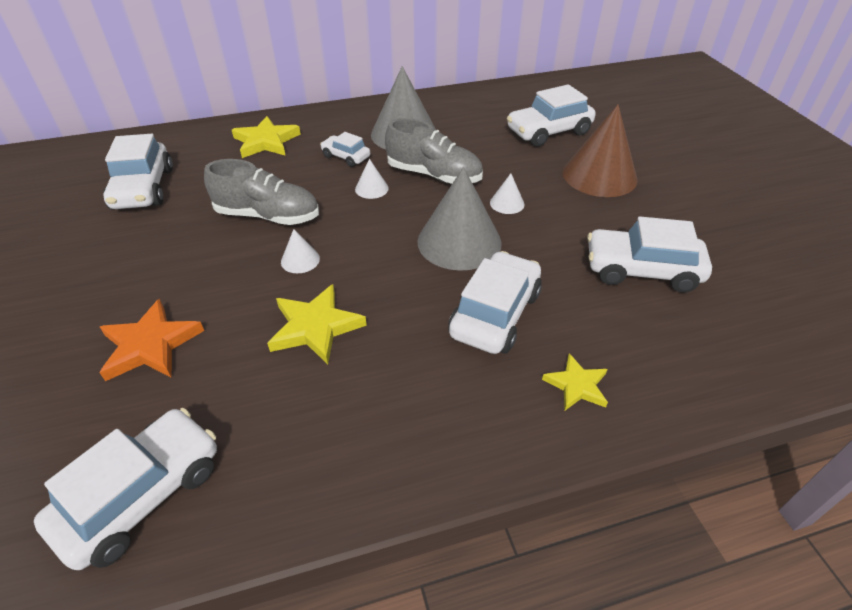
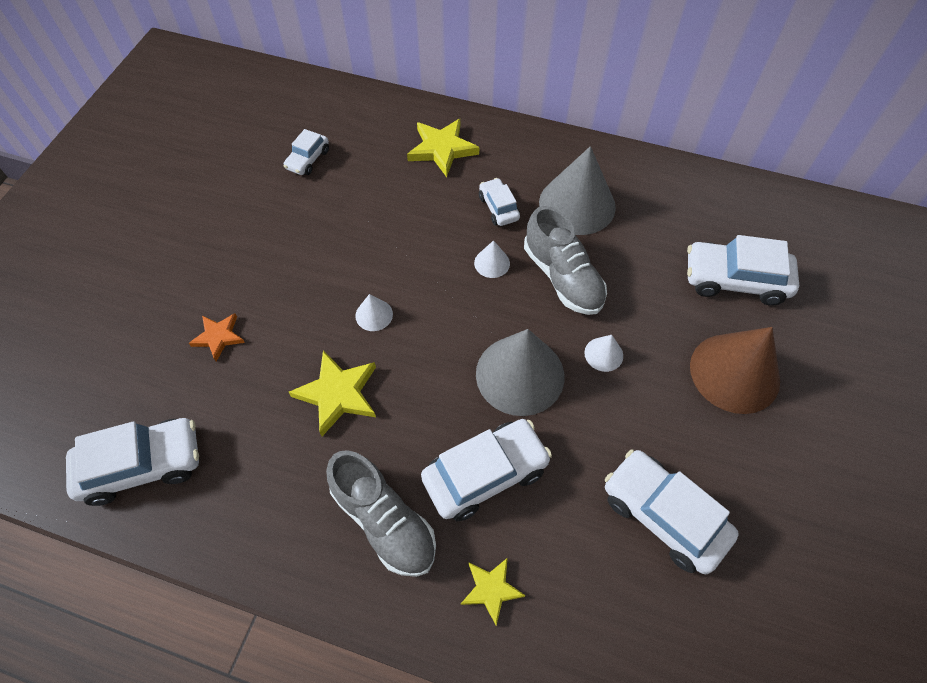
camera: 35 degrees right, 15 degrees up
orange star [99,299,204,381] -> orange star [189,313,245,362], size x0.62
white car [103,134,173,210] -> white car [284,129,329,175], size x0.55
grey shoe [204,159,319,225] -> grey shoe moved to [326,450,436,577]

